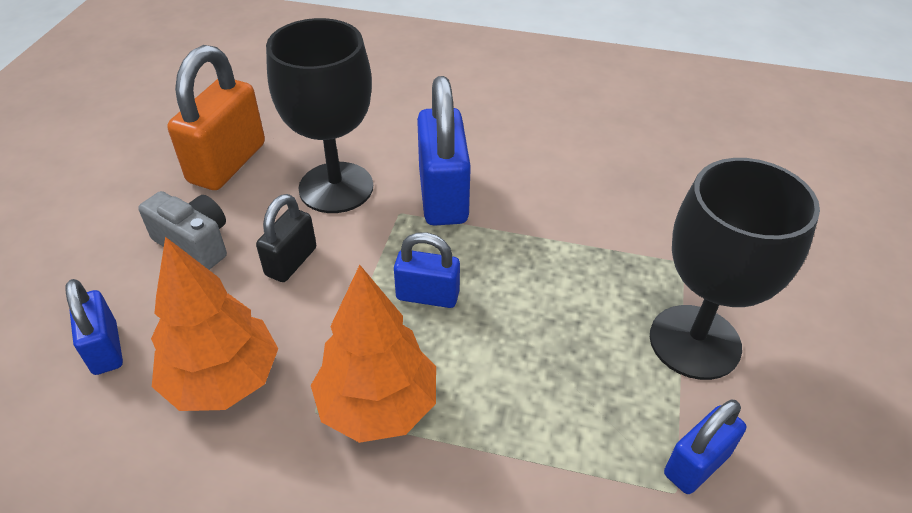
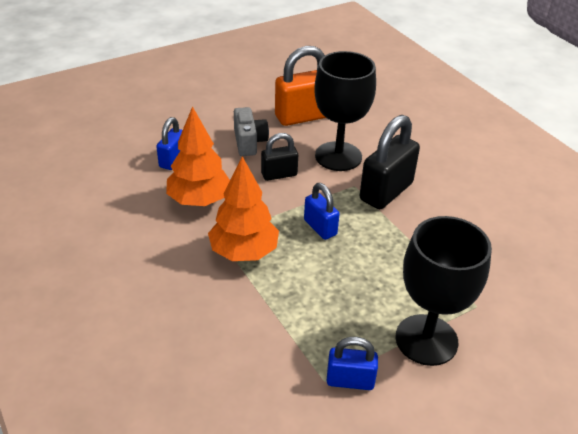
camera: 45 degrees right, 5 degrees down
blue padlock [417,76,471,226] -> black padlock [360,115,420,209]

